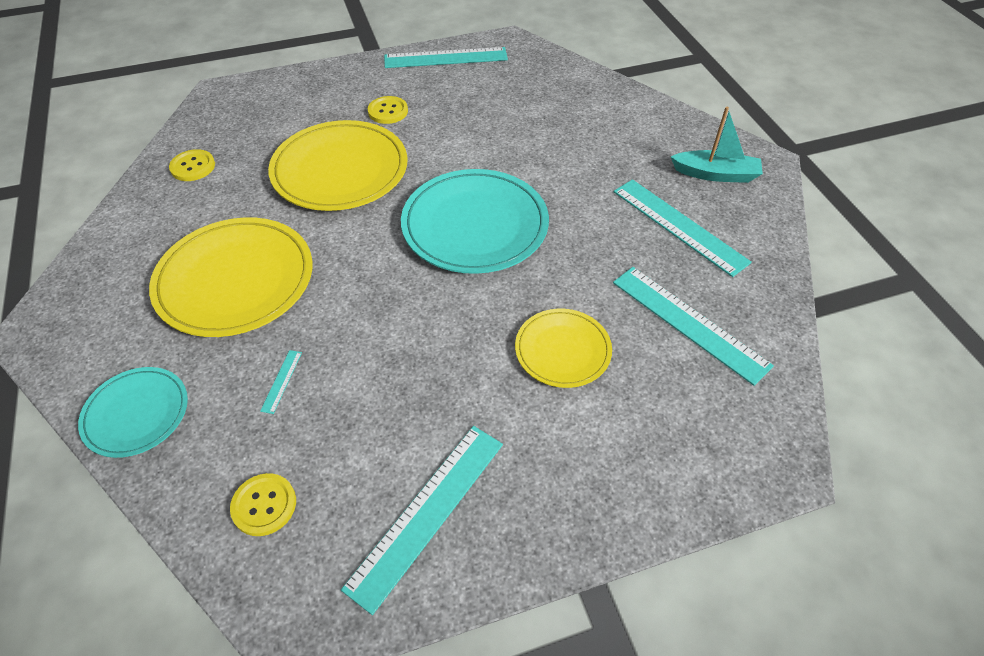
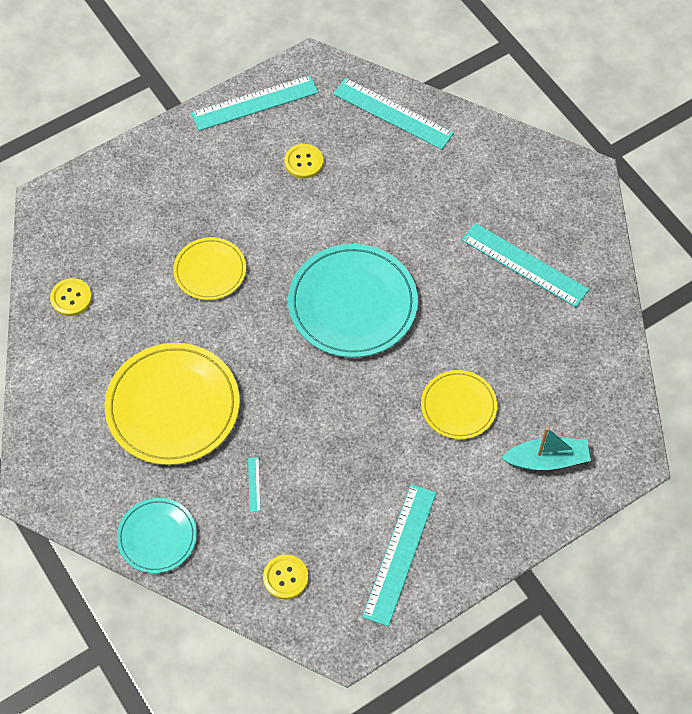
camera: 15 degrees left, 10 degrees up
yellow plate [268,120,407,211] -> yellow plate [173,237,246,300], size x0.57
yellow button [368,96,408,124] -> yellow button moved to [284,144,323,178]
turquoise ruler [613,267,774,386] -> turquoise ruler moved to [333,78,454,150]
turquoise boat [671,107,763,183] -> turquoise boat moved to [501,427,591,470]

